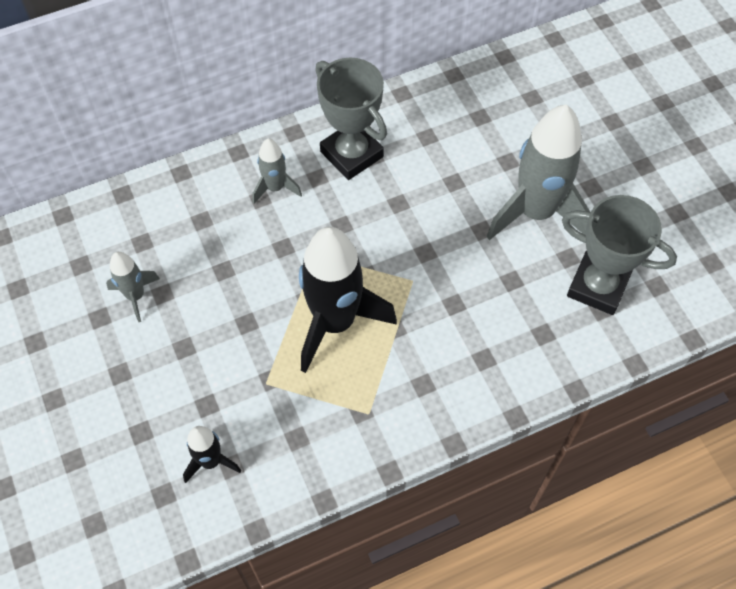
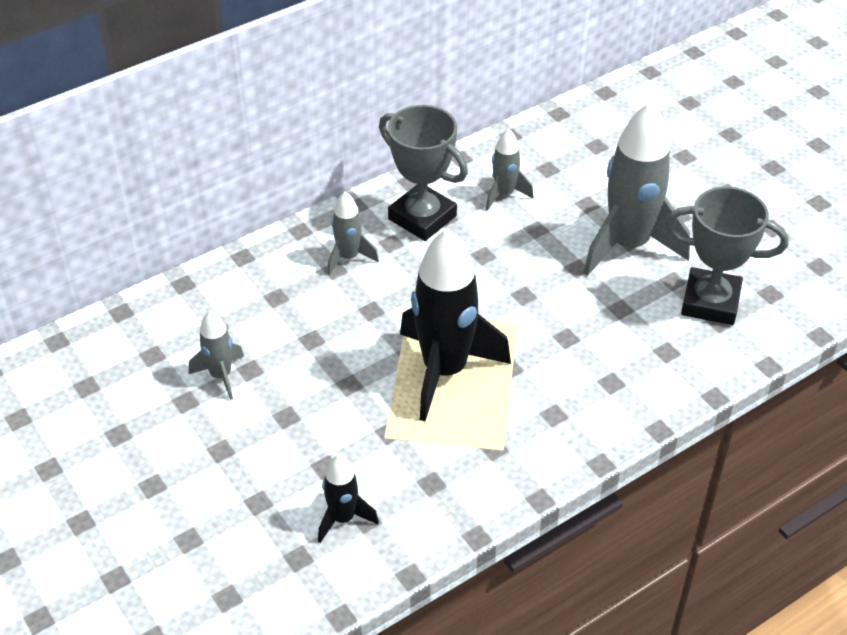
camera: 10 degrees left, 15 degrees down
none -> grey rocket [486,128,534,210]

